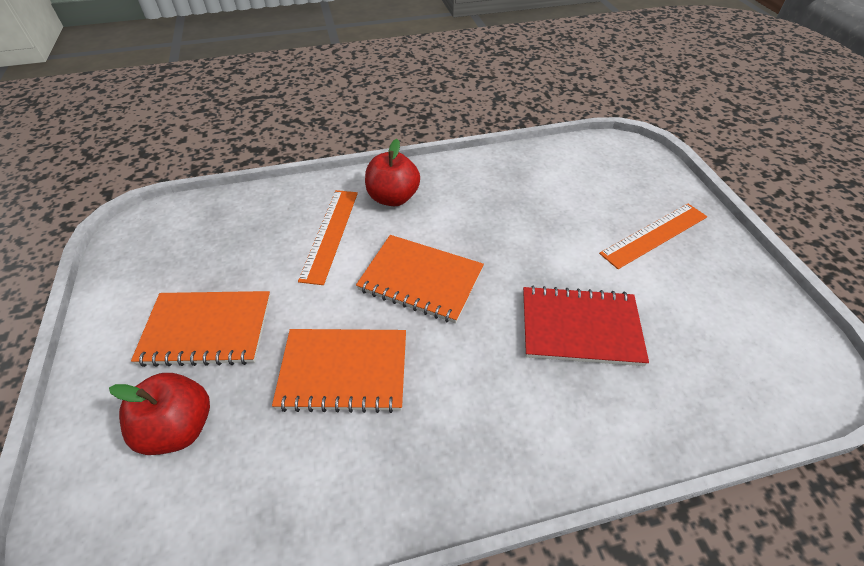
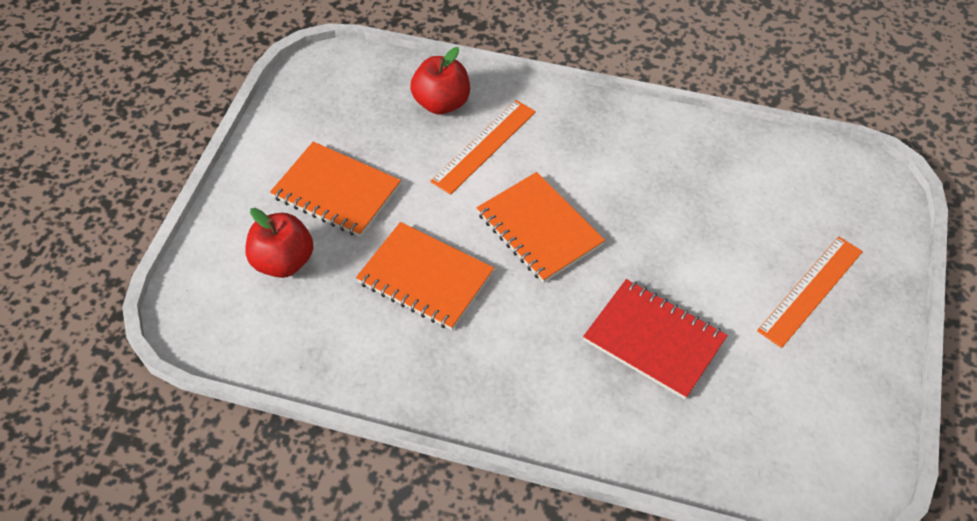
camera: 30 degrees right, 5 degrees up
red apple [365,139,420,206] -> red apple moved to [410,47,470,115]
orange ruler [599,204,707,269] -> orange ruler turned 45 degrees counterclockwise [757,237,863,348]

